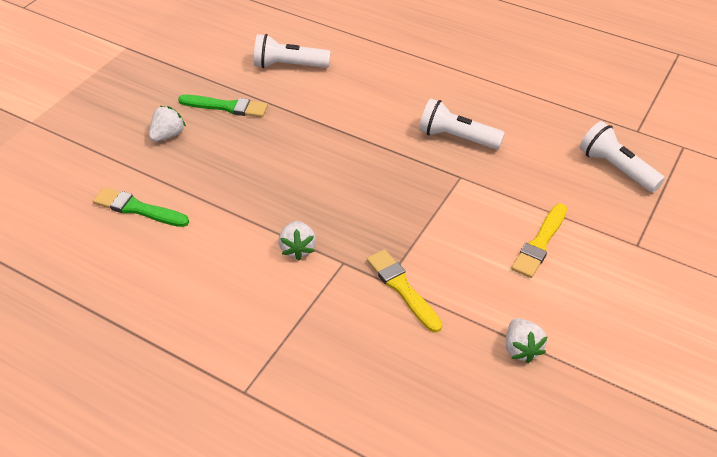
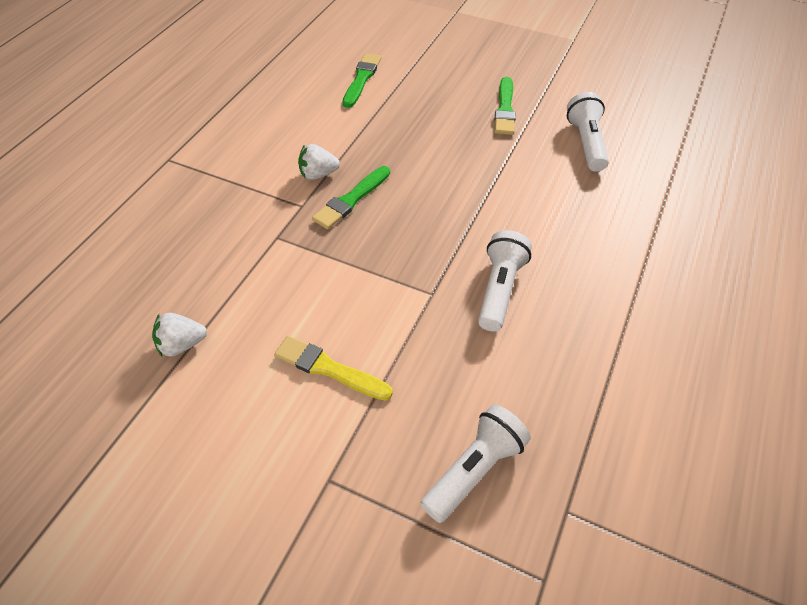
camera: 85 degrees right, 5 degrees up
white strawberry [149,106,186,142] -> none
yellow brush [367,249,442,333] -> none
none -> green brush [312,166,390,229]

